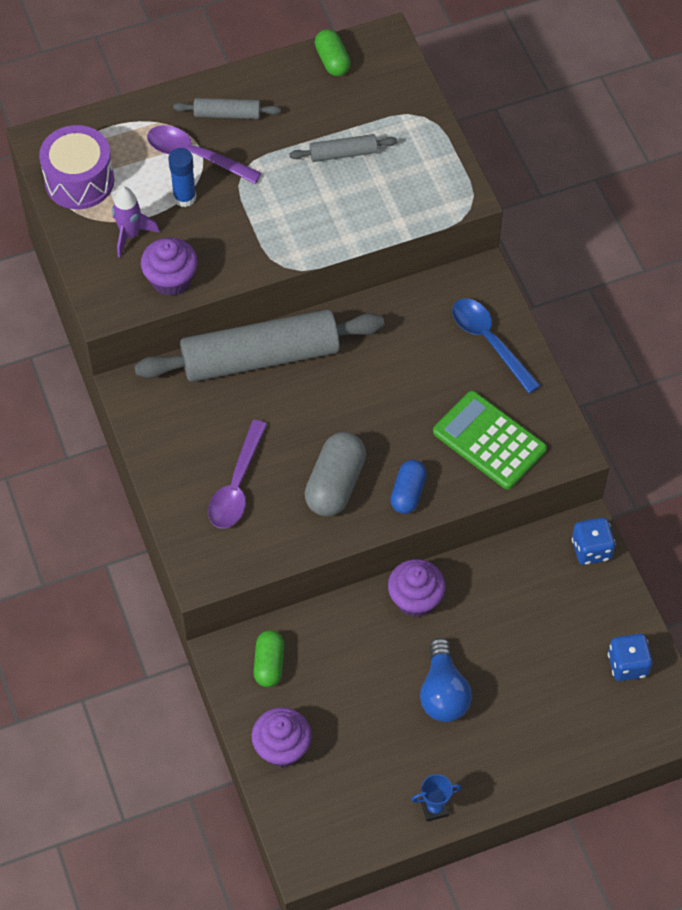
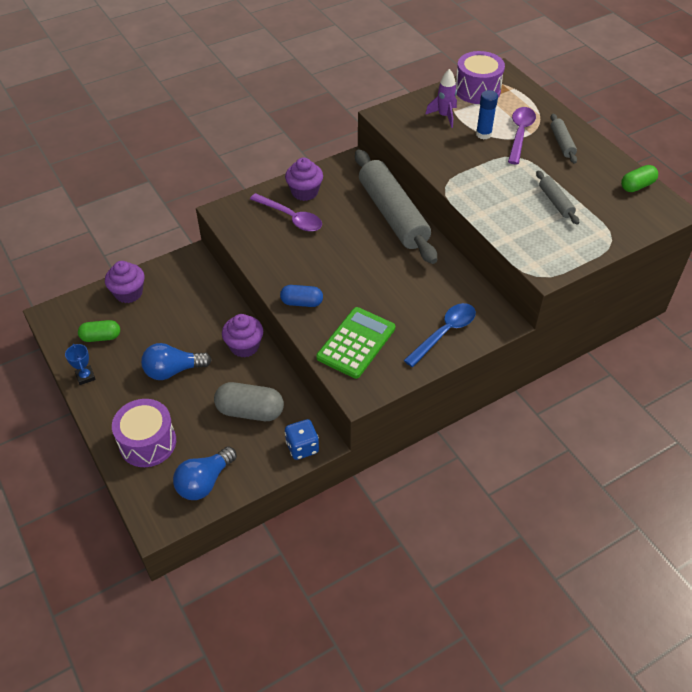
camera: 80 degrees right, 10 degrees down
purple cupcake [141,237,198,296] -> purple cupcake moved to [285,157,323,201]
purple spoon [208,420,267,529] -> purple spoon turned 150 degrees counterclockwise [250,193,322,232]
green capsule [253,630,284,687] -> green capsule moved to [78,320,120,342]
grey capsule [304,432,366,517] -> grey capsule moved to [214,382,284,421]
blue dice [608,634,652,681] -> blue light bulb [173,446,237,500]
none -> purple drum [112,399,176,467]

